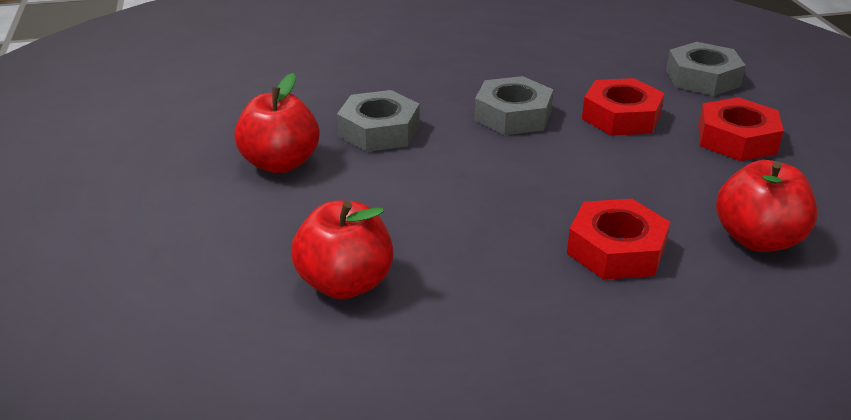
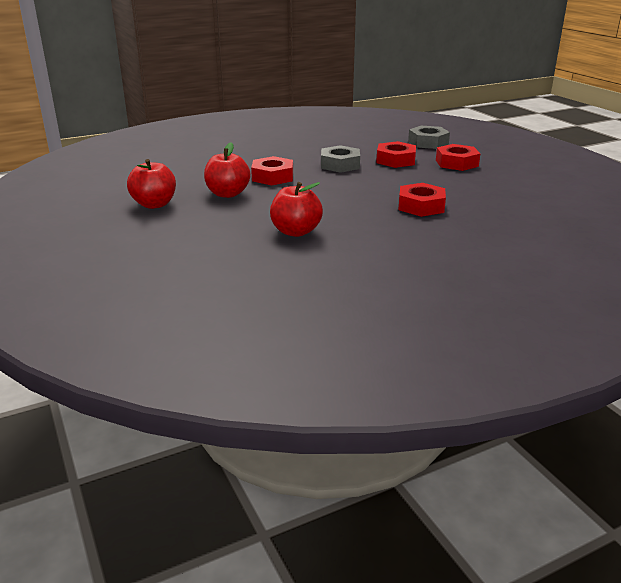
camera: 15 degrees left, 5 degrees down
grey nut [337,90,420,152] -> red nut [251,156,293,186]
red apple [716,160,817,252] -> red apple moved to [127,159,176,209]

